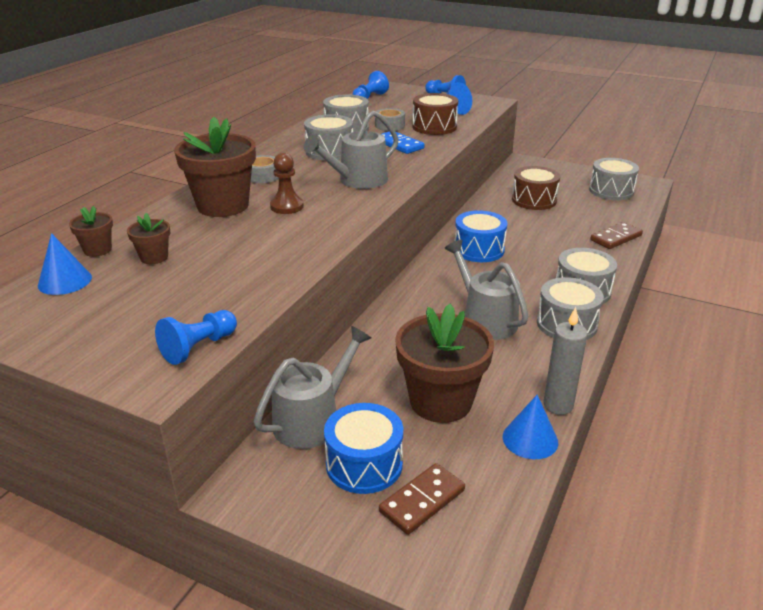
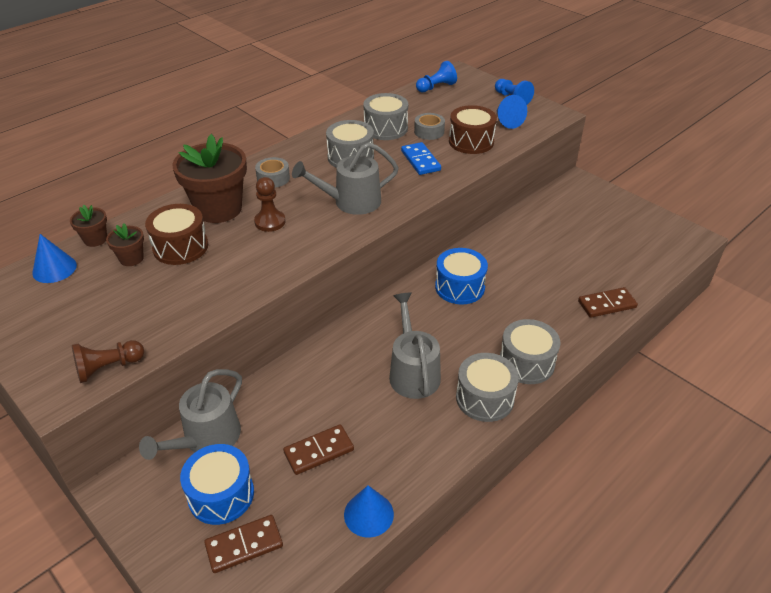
camera: 20 degrees right, 10 degrees up
blue pawn [155,310,237,365] -> brown pawn [72,340,144,383]
grey watering can [254,326,371,449] -> grey watering can turned 150 degrees clockwise [139,369,242,460]
brown flower pot [395,304,494,423] -> brown domino [283,424,354,475]
brown drum [512,166,560,210] -> brown drum moved to [145,204,208,265]
grey candle [543,307,588,415] -> none
grey drum [589,158,639,200] -> none

